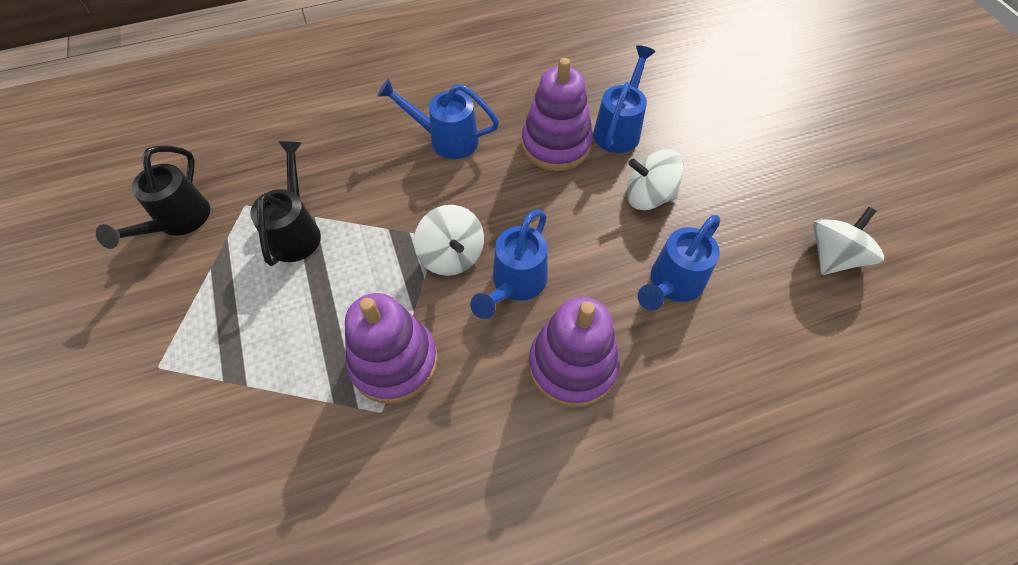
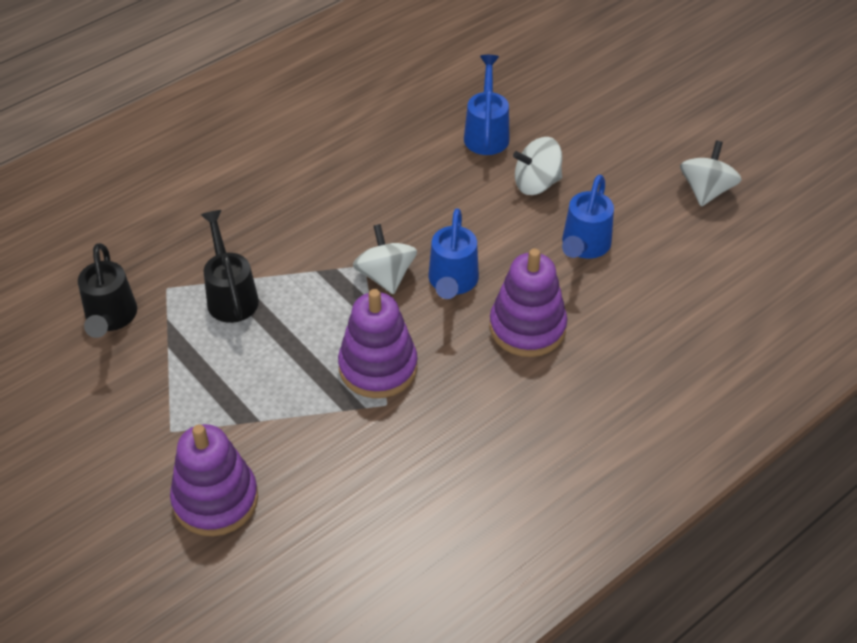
camera: 20 degrees left, 10 degrees down
blue watering can [377,78,499,159] -> none
white spinning top [414,205,484,276] -> white spinning top turned 150 degrees counterclockwise [353,224,417,294]
purple stacking toy [521,58,593,171] -> purple stacking toy moved to [170,424,258,536]

